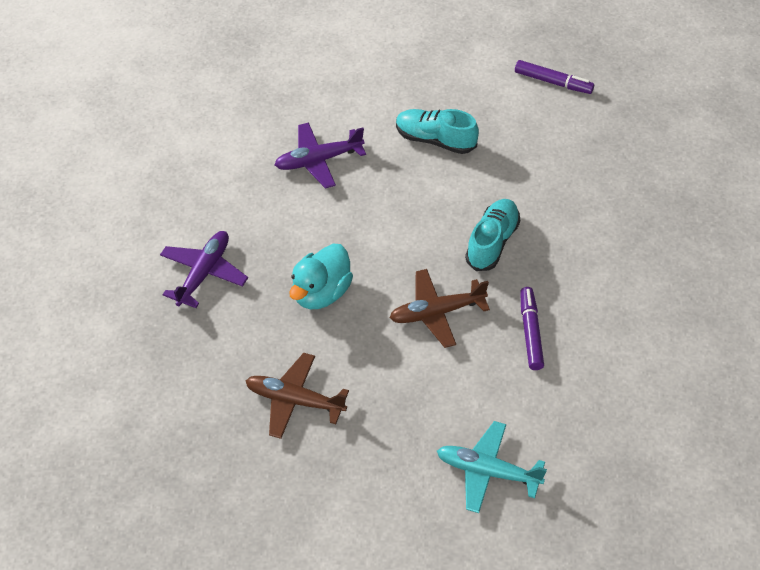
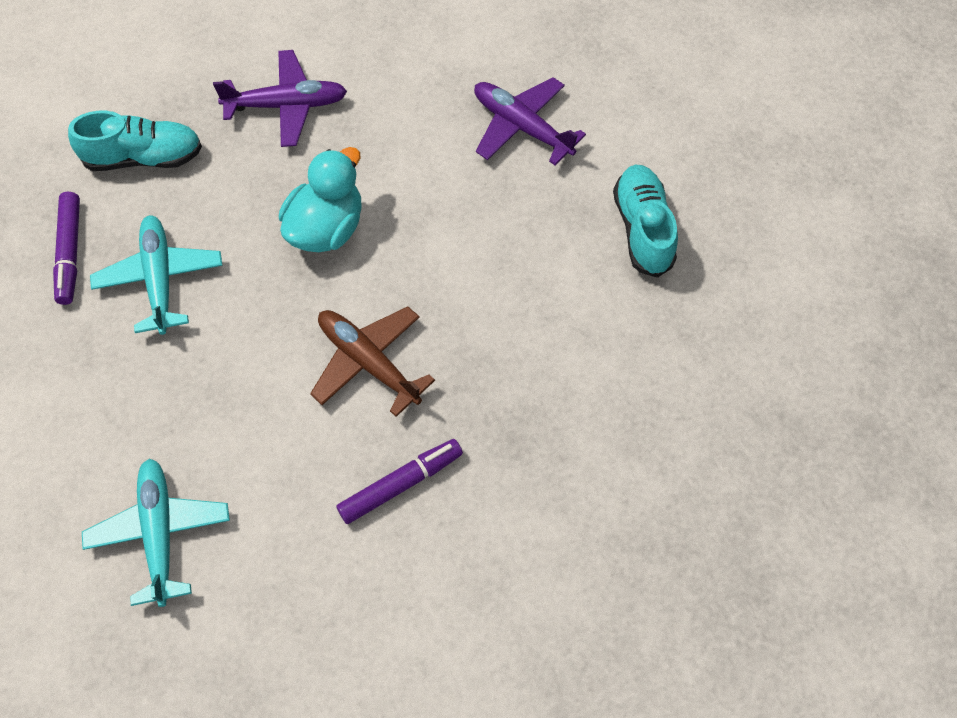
camera: 60 degrees right, 10 degrees up
brown plane [246,353,349,439] -> turquoise plane [90,215,223,335]
turquoise duck [289,244,353,309] -> turquoise duck turned 120 degrees clockwise [279,147,362,252]
turquoise shoe [465,199,520,271] -> turquoise shoe moved to [68,111,202,171]
purple marker [515,60,594,94] -> purple marker moved to [53,192,80,305]

